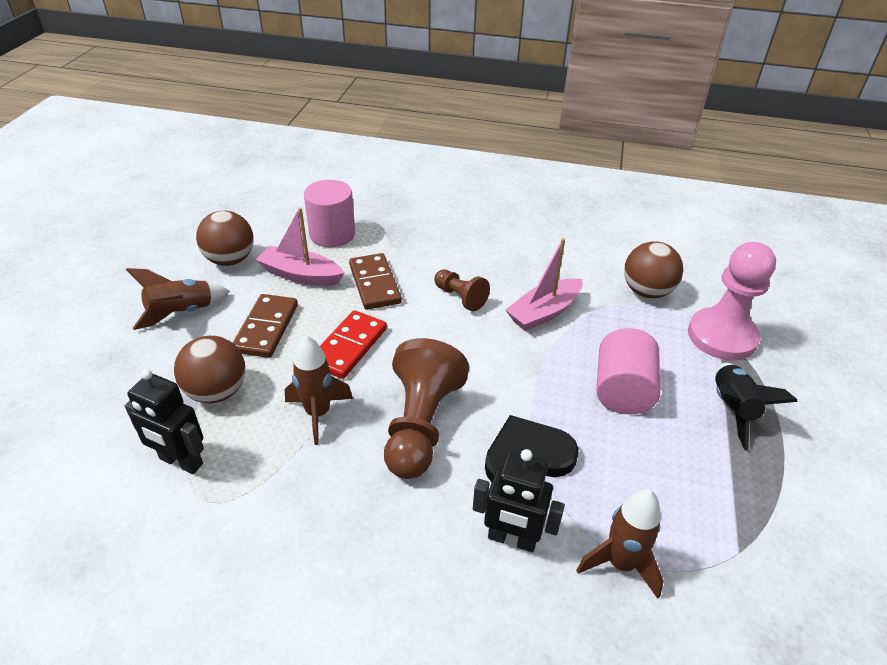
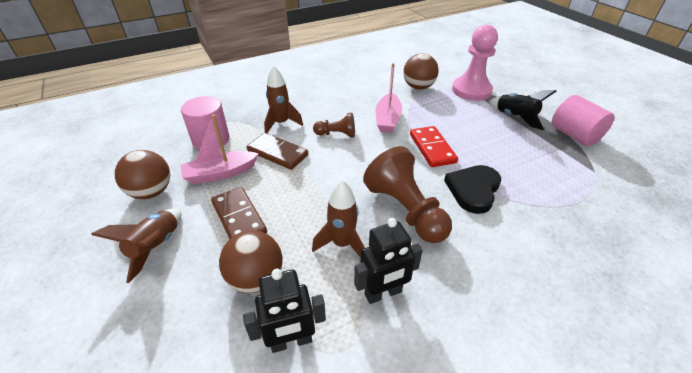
camera: 40 degrees left, 0 degrees up
red domino [320,310,387,379] -> red domino moved to [410,126,458,167]
black robot [473,449,565,552] -> black robot moved to [354,218,423,304]
brown rocket [576,489,664,599] -> brown rocket moved to [264,66,303,133]
pink cylinder [597,328,660,414] -> pink cylinder moved to [552,95,615,146]

